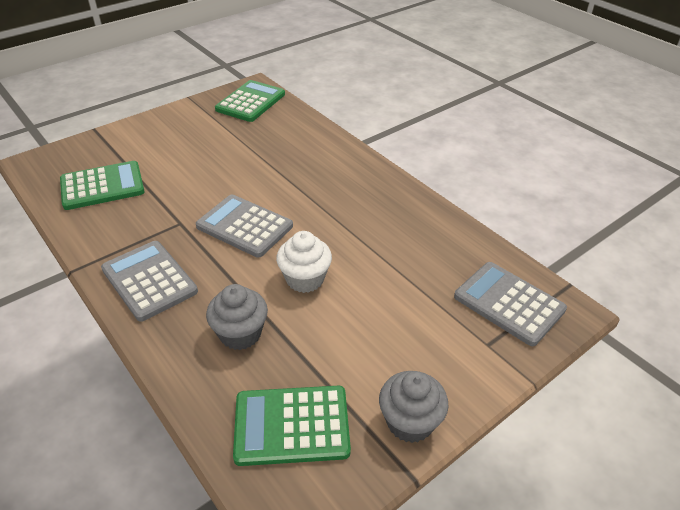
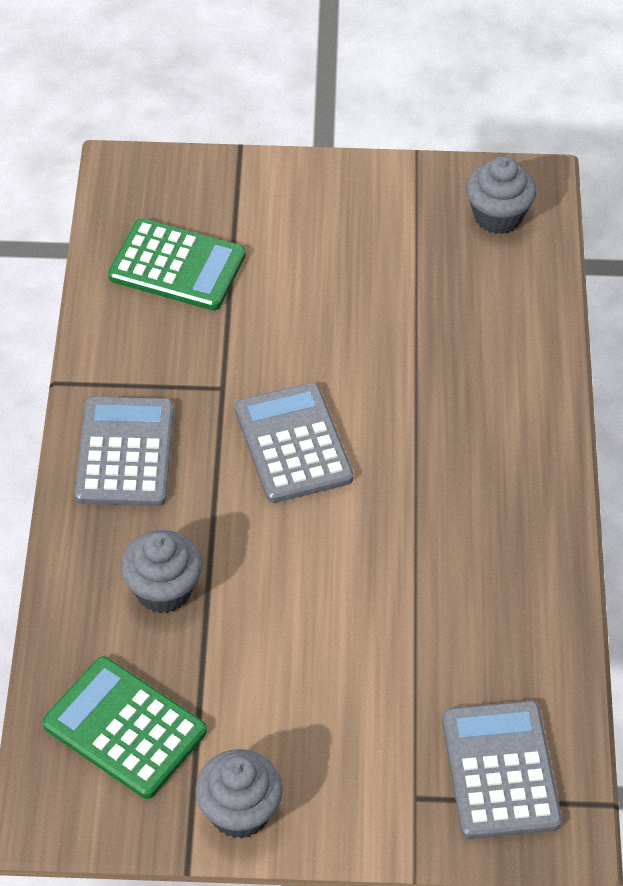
camera: 40 degrees right, 10 degrees up
green calculator [215,80,285,122] -> grey cupcake [466,156,537,234]
white cupcake [276,231,332,293] -> none

